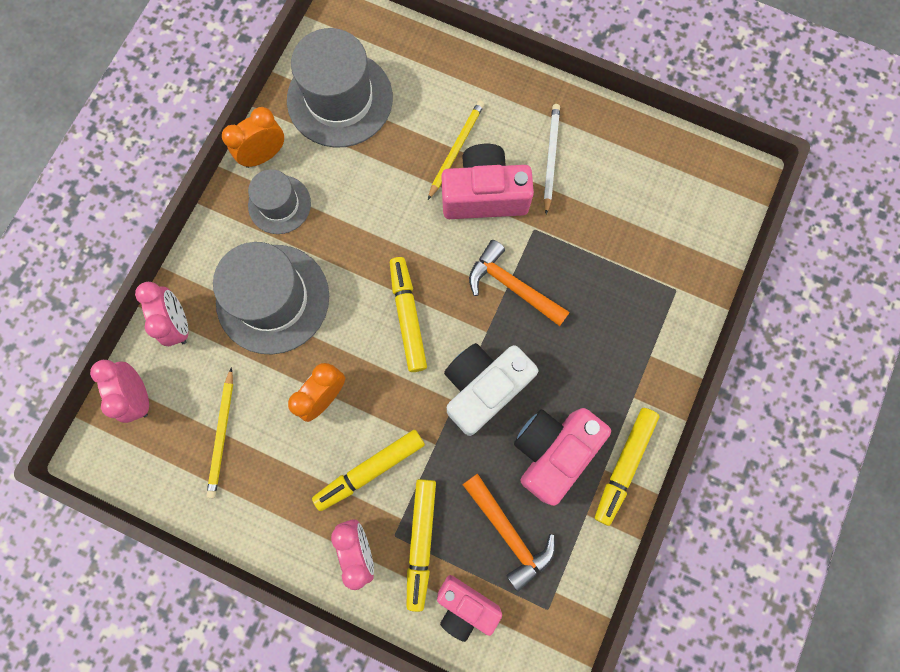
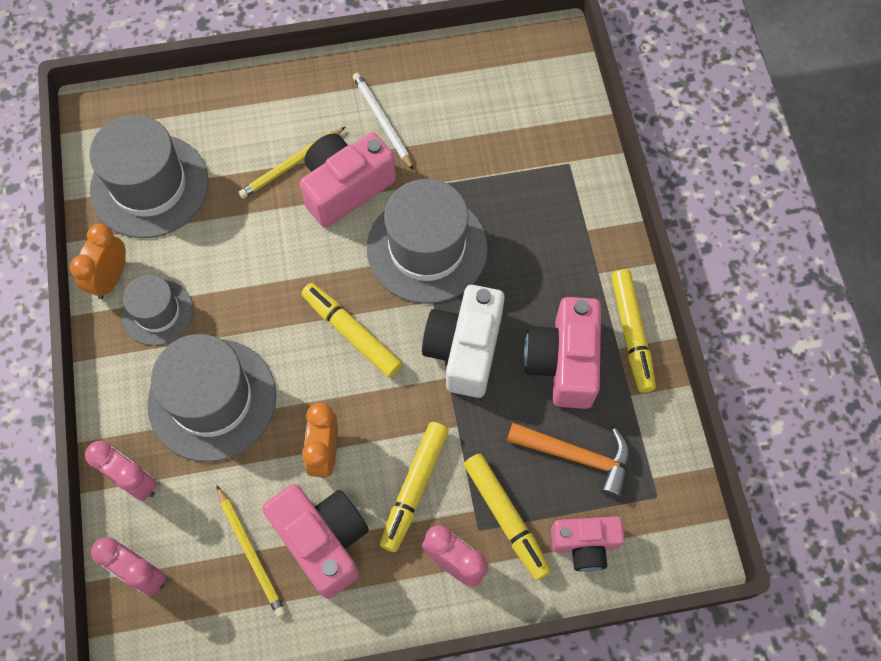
camera: 35 degrees left, 10 degrees down
yellow pencil [428,100,484,200] -> yellow pencil turned 120 degrees counterclockwise [238,127,345,199]
orange hammer [469,240,570,326] -> grey hat [367,179,488,304]
none -> pink camera [262,484,369,599]

